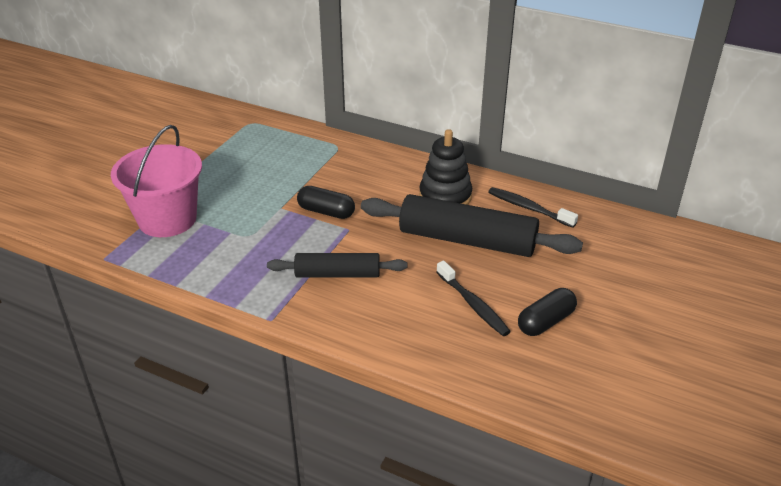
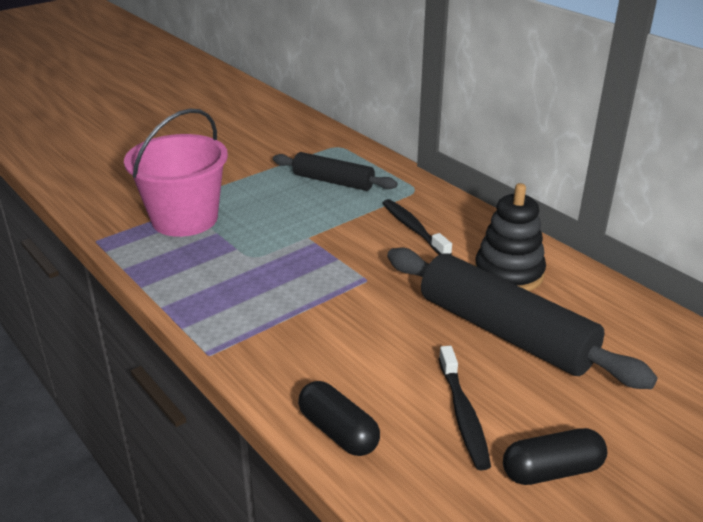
camera: 25 degrees right, 5 degrees down
black rolling pin [267,253,407,278] -> black rolling pin moved to [273,152,397,191]
black capsule [297,186,355,219] -> black capsule moved to [298,381,380,456]
black toothbrush [488,187,578,228] -> black toothbrush moved to [383,199,452,255]

